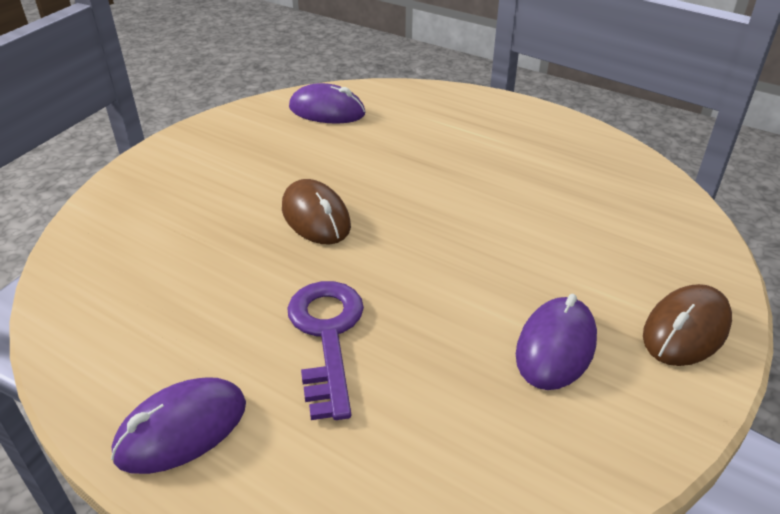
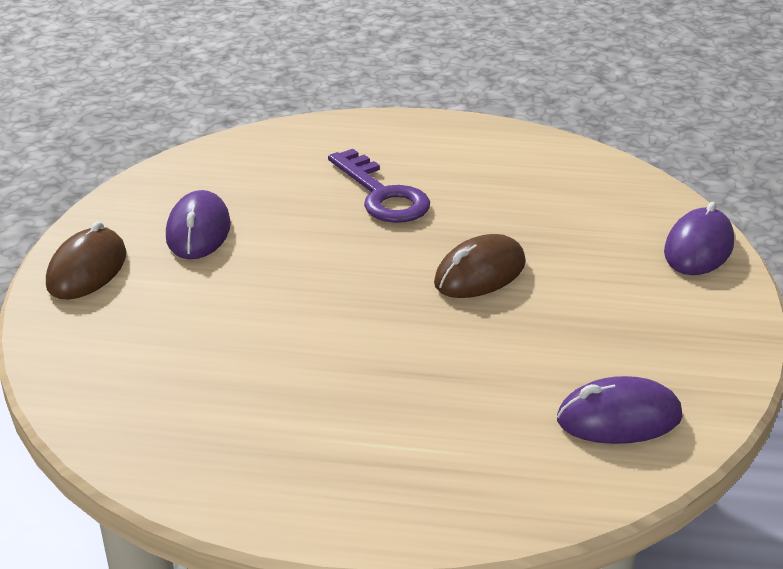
camera: 155 degrees right, 5 degrees down
purple mouse [111,378,246,474] -> purple mouse moved to [664,202,734,275]
brown mouse [282,179,351,245] -> brown mouse turned 75 degrees counterclockwise [434,234,526,298]

